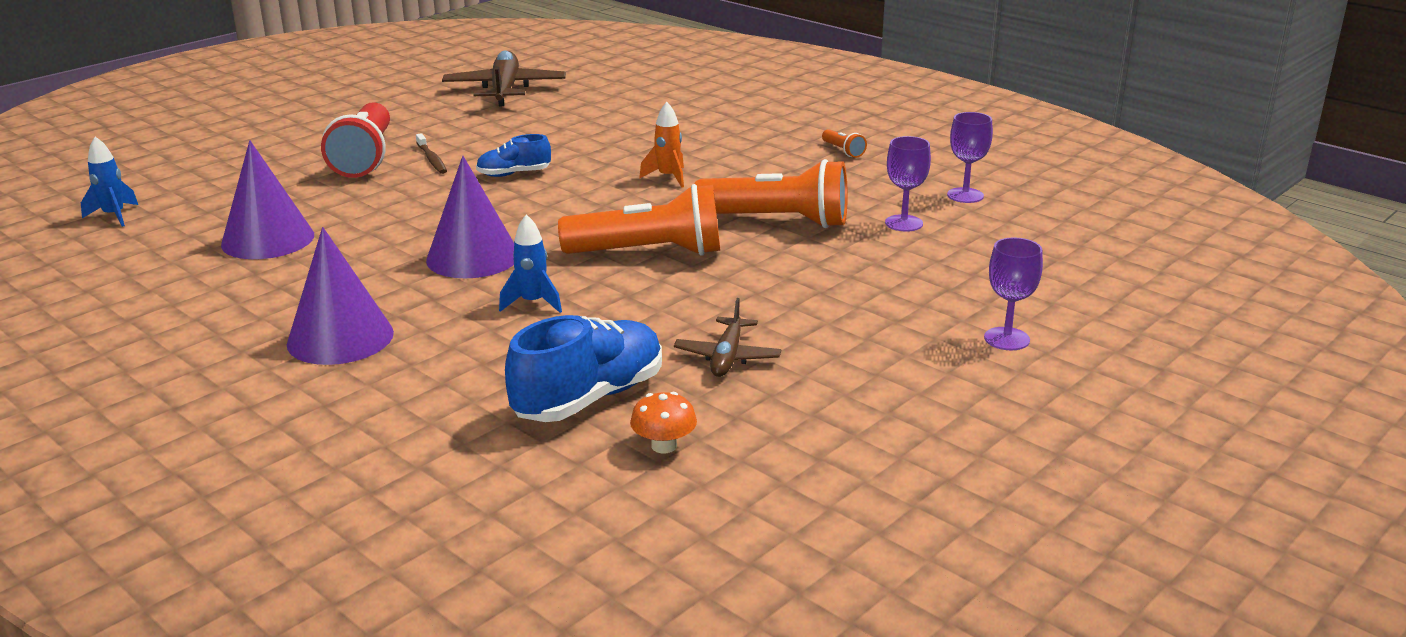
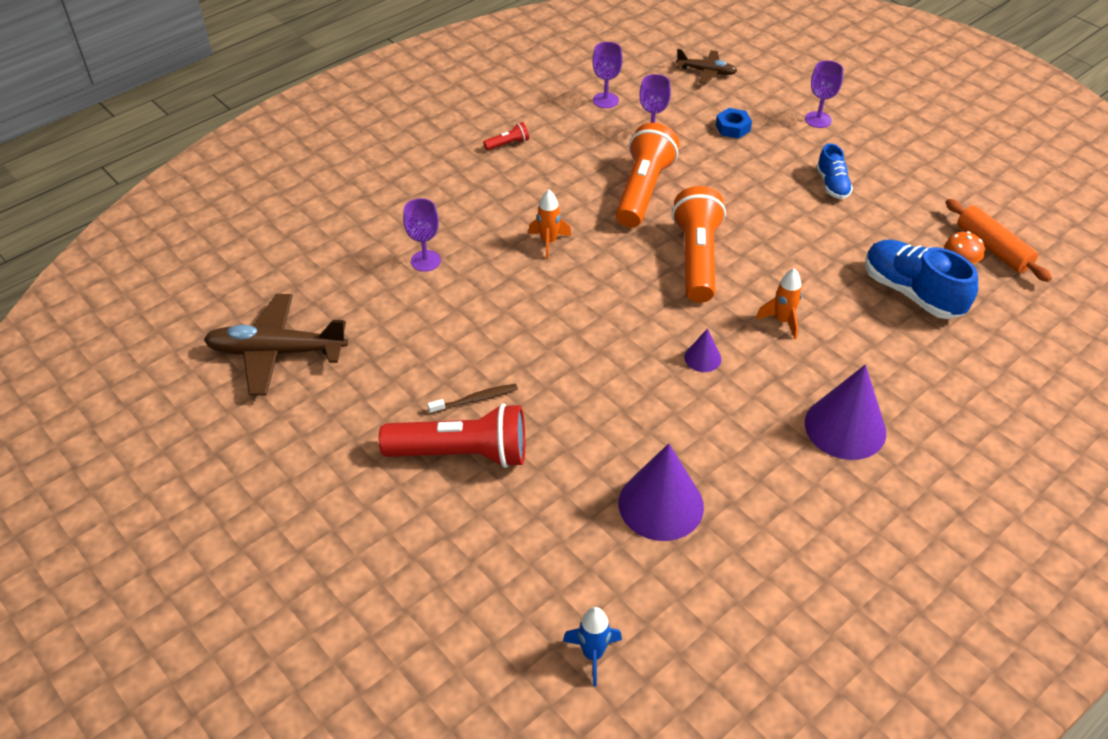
camera: 85 degrees left, 20 degrees up
purple cone [426,156,514,278] -> purple cone [684,328,722,372], size x0.48
blue shoe [476,134,551,177] -> blue shoe moved to [816,143,853,199]
blue rocket [499,214,562,313] -> orange rocket [756,268,802,339]
brown plane [674,298,781,377] -> brown plane moved to [676,49,737,84]
orange flashlight [822,129,867,158] -> red flashlight [483,122,529,150]
none -> purple goblet [403,198,441,272]
none -> blue nut [716,108,752,139]
none -> orange rolling pin [945,199,1052,282]

